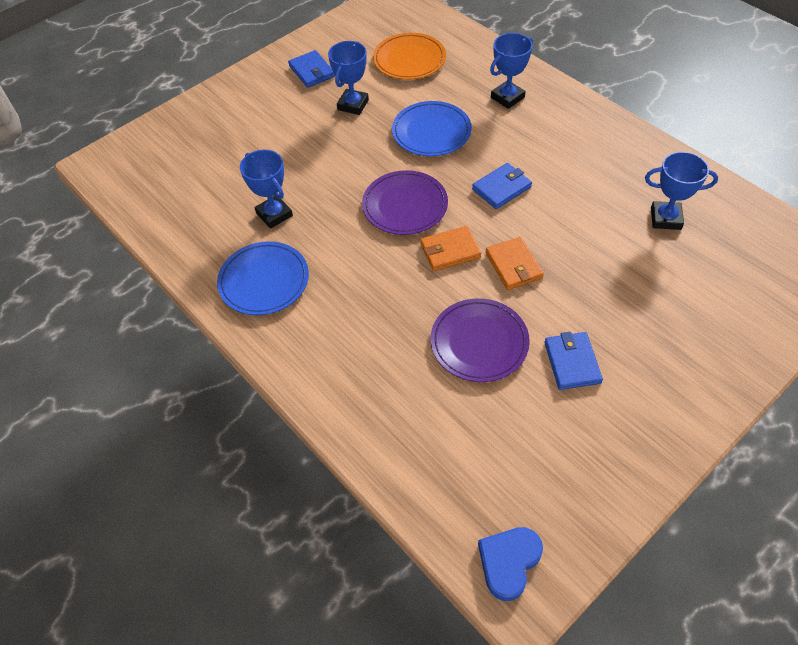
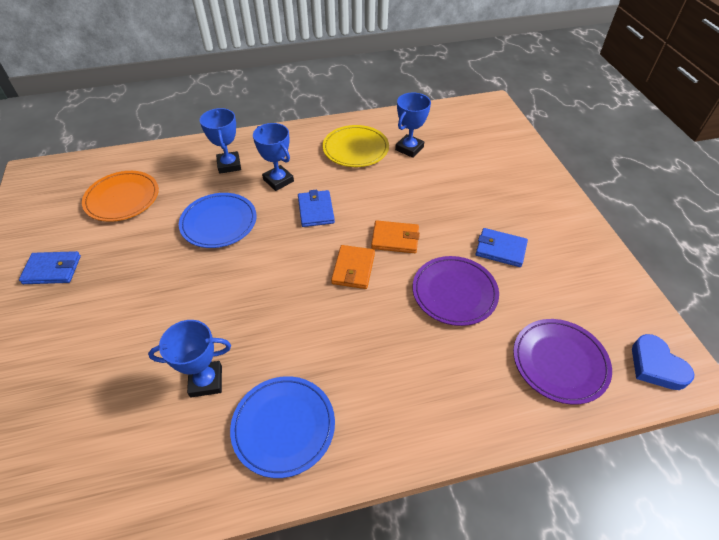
camera: 65 degrees left, 5 degrees down
blue trophy [328,41,369,115] -> blue trophy moved to [253,123,294,191]
purple plate [362,170,448,235] -> purple plate moved to [513,319,612,405]
none -> yellow plate [323,125,389,167]

